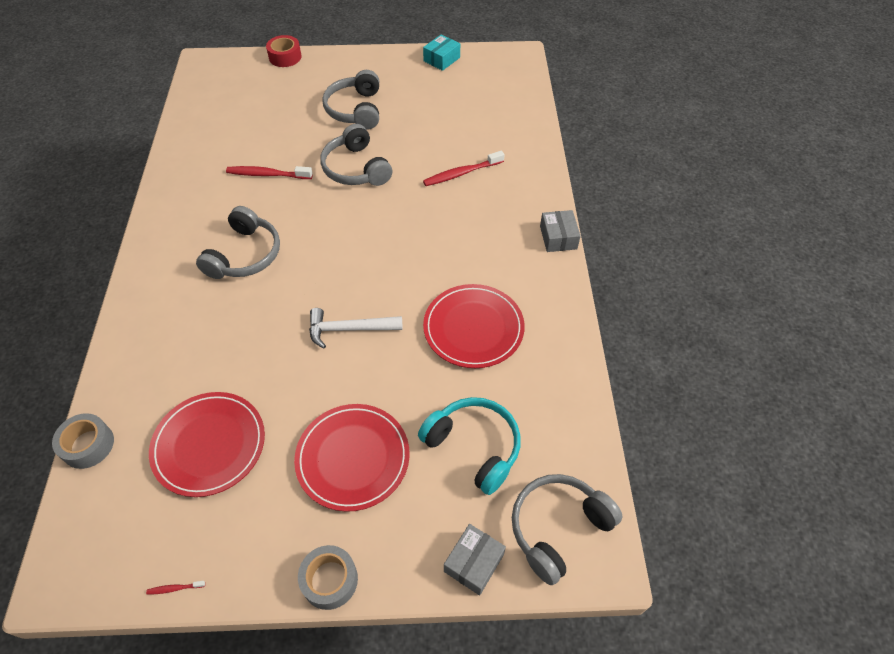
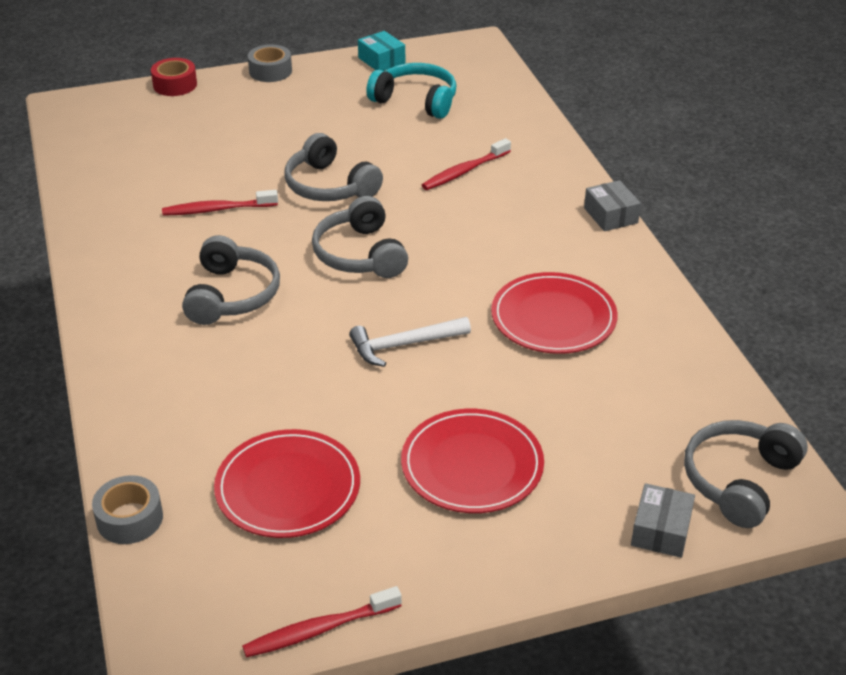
camera: 15 degrees left, 15 degrees down
red toothbrush [146,581,205,595] -> red toothbrush [242,586,402,658], size x2.27
grey tape [298,545,358,610] -> grey tape moved to [248,45,292,82]
grey headphones [322,70,379,130] -> grey headphones moved to [312,196,408,278]
turquoise headphones [418,397,521,495] -> turquoise headphones moved to [366,63,456,119]
turquoise box [423,34,460,71] -> turquoise box turned 60 degrees counterclockwise [358,31,405,71]

